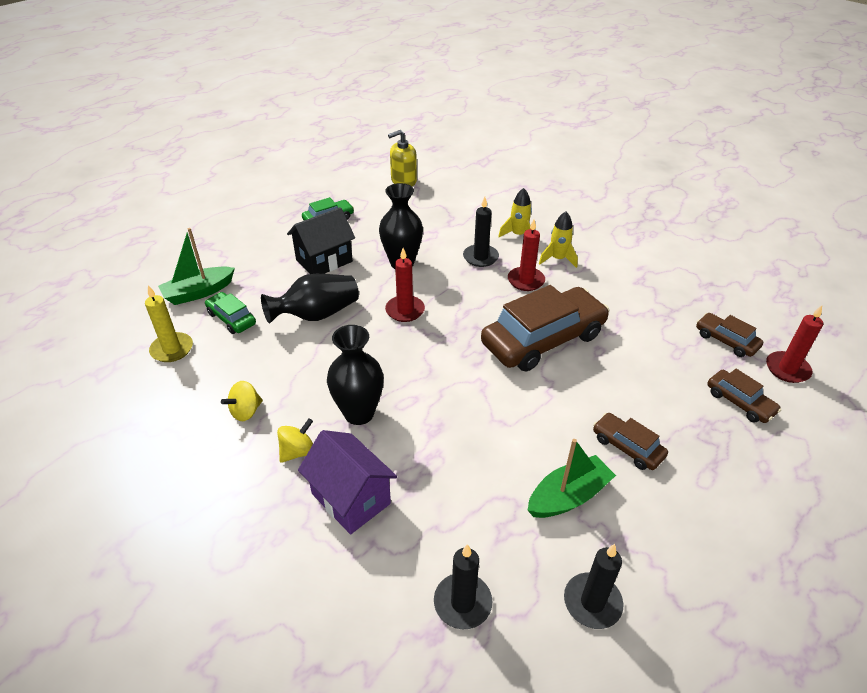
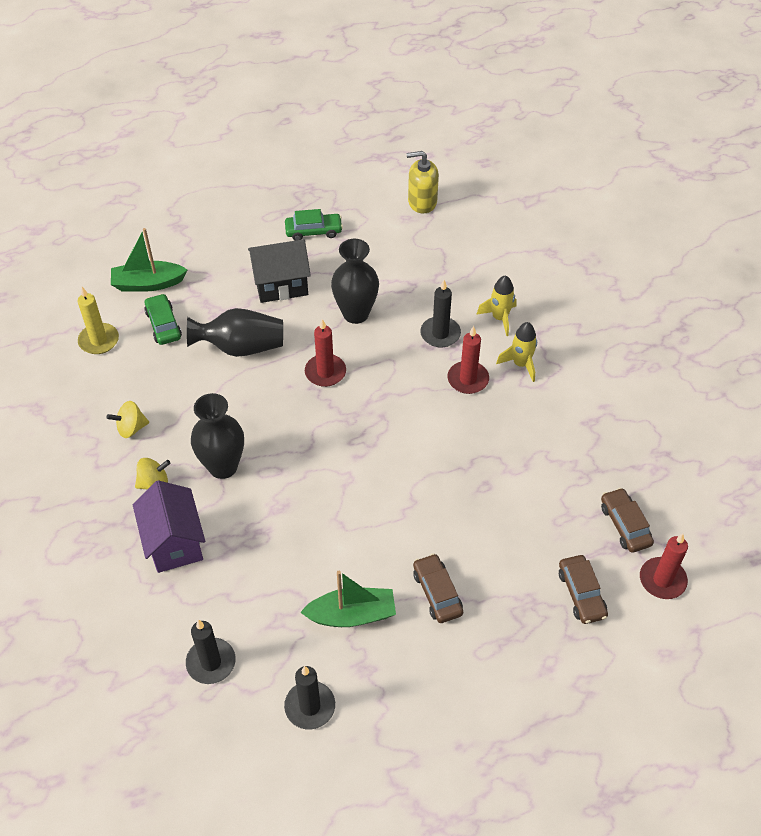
camera: 25 degrees right, 10 degrees up
brown car [481,285,609,372] -> none

